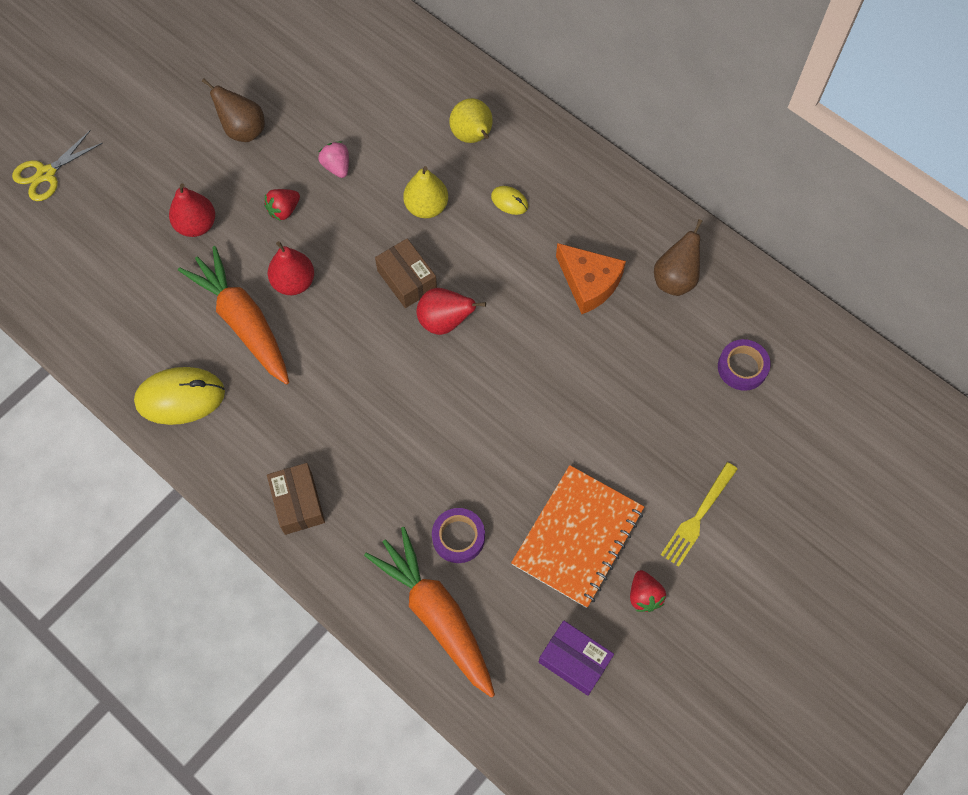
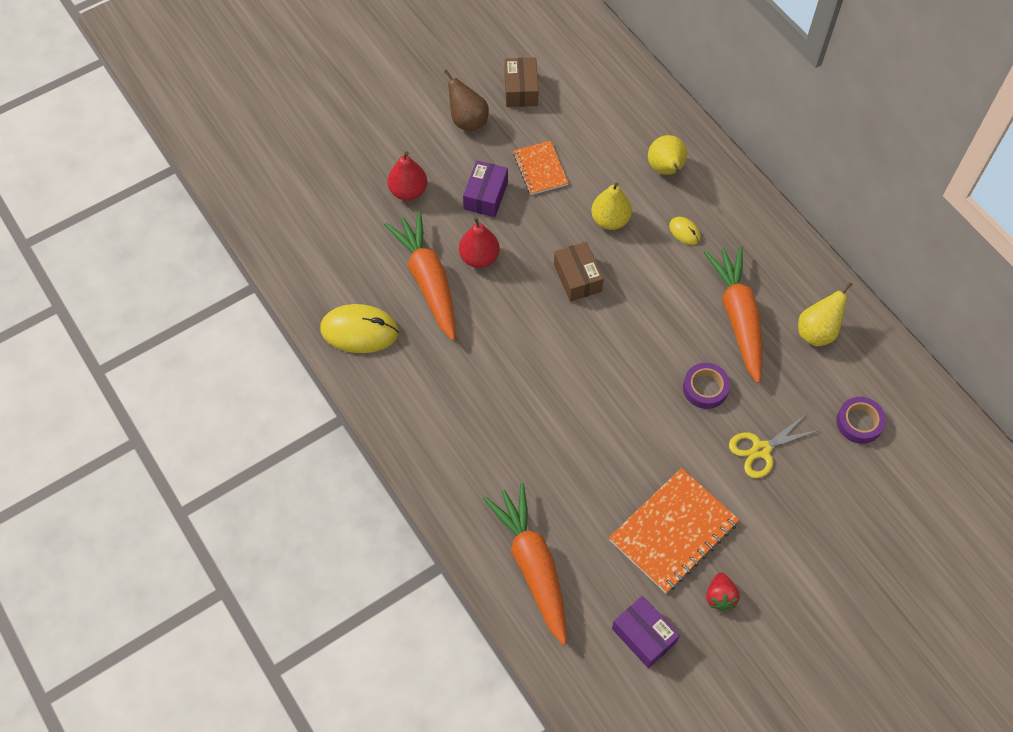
camera: 15 degrees right, 5 degrees down
yellow scissors [12,130,103,201] -> yellow scissors moved to [729,414,820,478]
red strawberry [264,189,300,221] -> purple box [463,160,508,217]
brown box [267,463,325,535] -> brown box moved to [504,57,539,107]
pink strawberry [318,141,349,178] -> orange notebook [513,141,568,195]
red pear [416,288,486,335] -> none
purple tape [432,508,485,563] -> purple tape moved to [683,363,730,409]
orange cheese [556,243,626,314] -> orange carrot [704,246,762,383]
brown pear [654,219,702,296] -> yellow pear [798,282,852,346]
yellow fork [661,462,738,567] -> none

